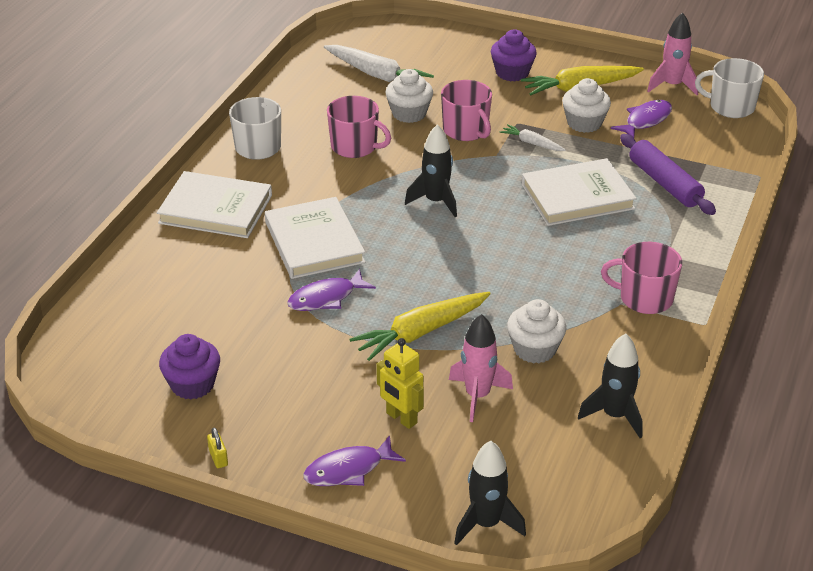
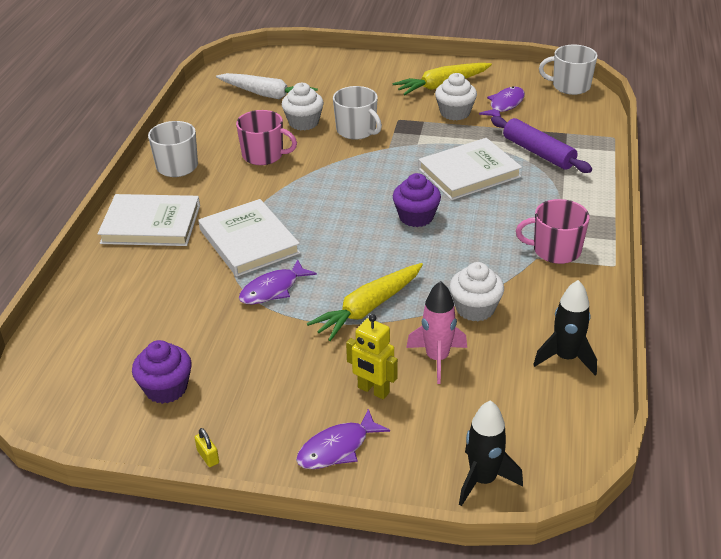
camera: 10 degrees left, 0 degrees up
black rocket [405,124,457,217] -> none
pink mug [441,80,492,141] -> white mug [333,86,382,139]
purple cupcake [491,29,537,82] -> purple cupcake moved to [393,173,441,227]
white carrot [500,124,566,151] -> none
pink rocket [647,12,698,95] -> none

